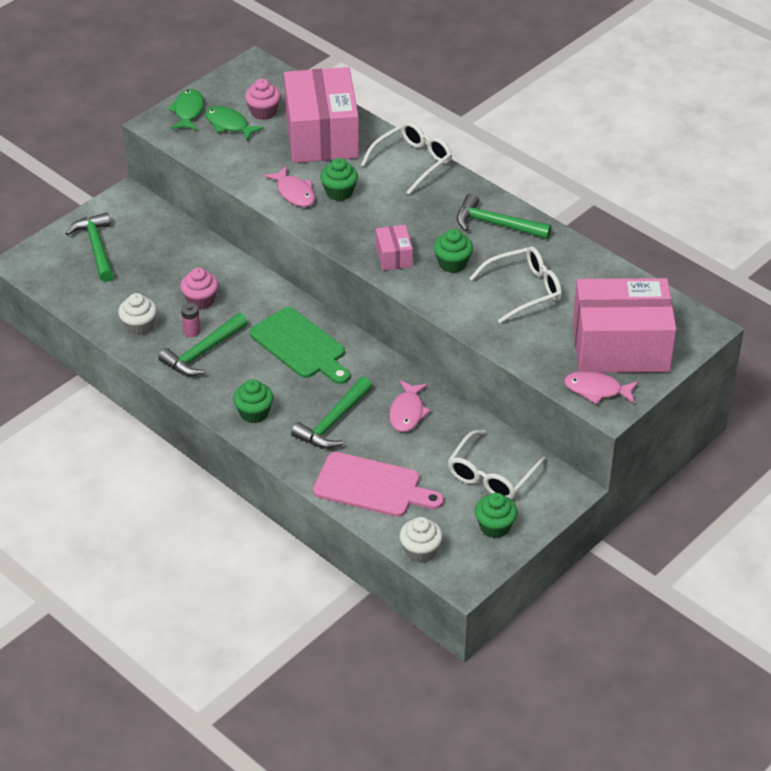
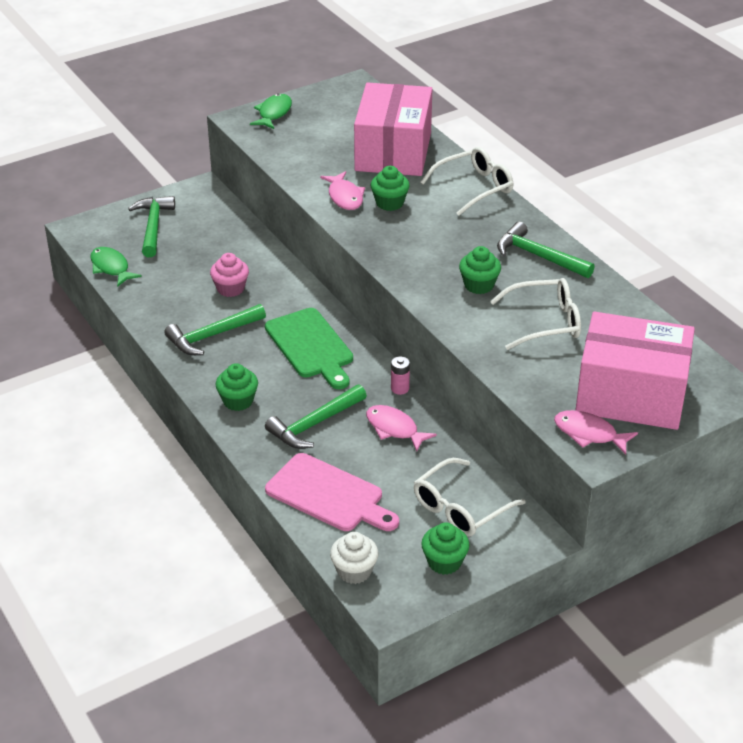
camera: 15 degrees right, 5 degrees down
white cupcake [118,293,157,336] -> none
pink battery [181,303,200,337] -> pink battery moved to [391,356,410,395]
green fish [205,106,264,141] -> green fish moved to [91,247,142,287]
pink cupcake [245,78,281,120] -> none
pink box [376,225,413,271] -> none
pink fish [389,380,431,432] -> pink fish turned 105 degrees clockwise [366,405,437,452]

